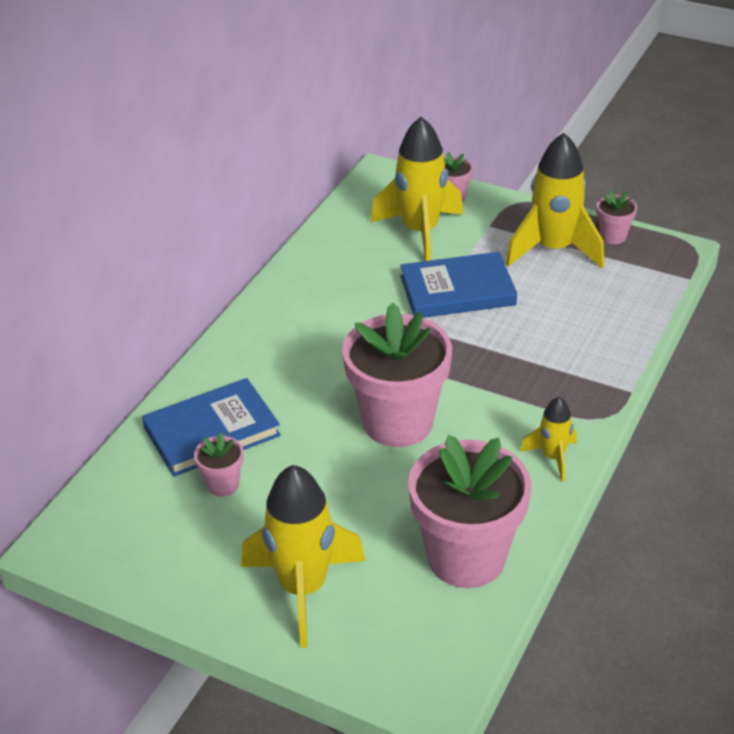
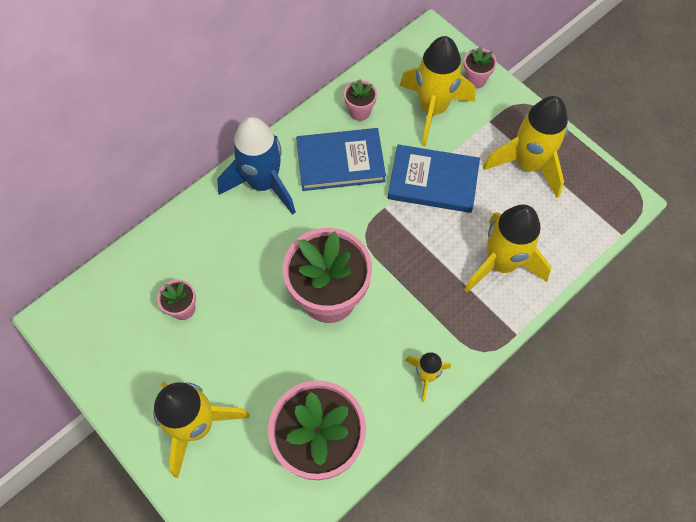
camera: 20 degrees right, 25 degrees up
blue book [142,378,281,477] -> blue book moved to [296,128,386,191]
pink flower pot [596,190,637,244] -> pink flower pot moved to [344,79,377,121]
none -> blue rocket [217,117,296,215]
none -> yellow rocket [464,204,551,293]

